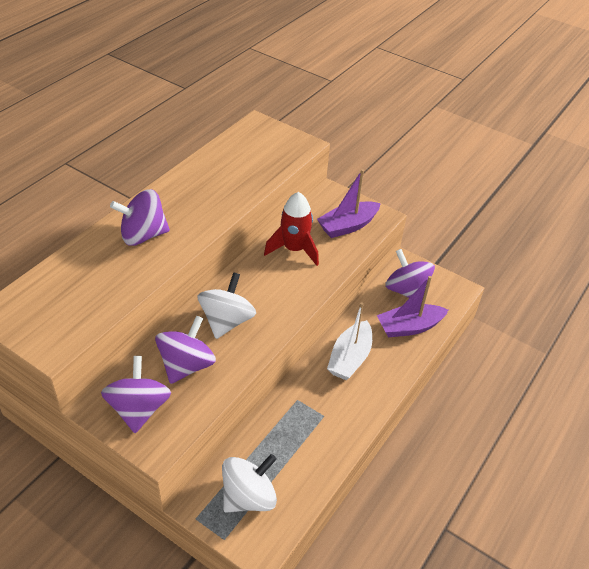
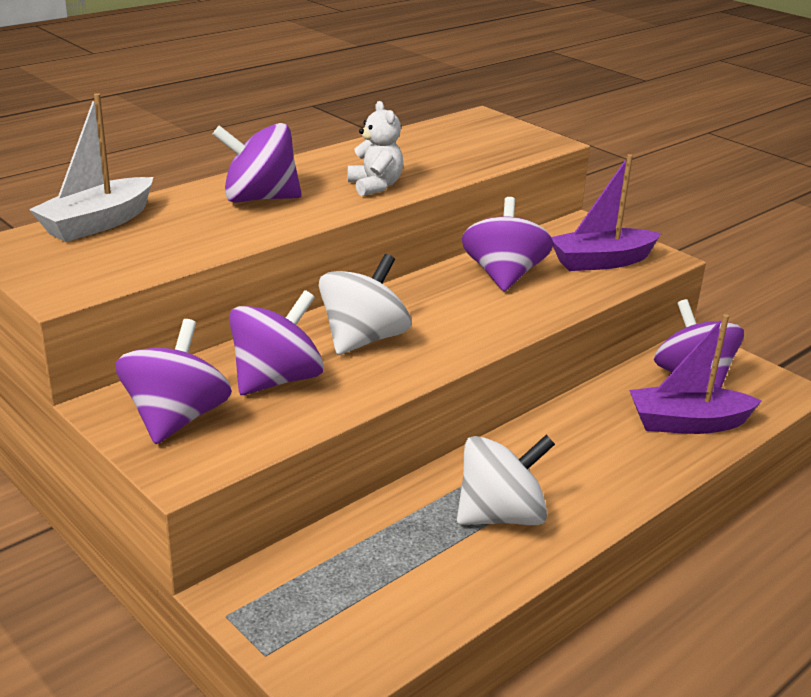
camera: 15 degrees right, 15 degrees down
white spinning top [222,454,277,513] -> white spinning top moved to [457,435,555,525]
red rocket [264,192,319,266] -> purple spinning top [462,197,553,291]
white boat [327,302,372,380] -> white boat moved to [29,93,153,242]
none -> white teddy bear [347,101,403,196]

